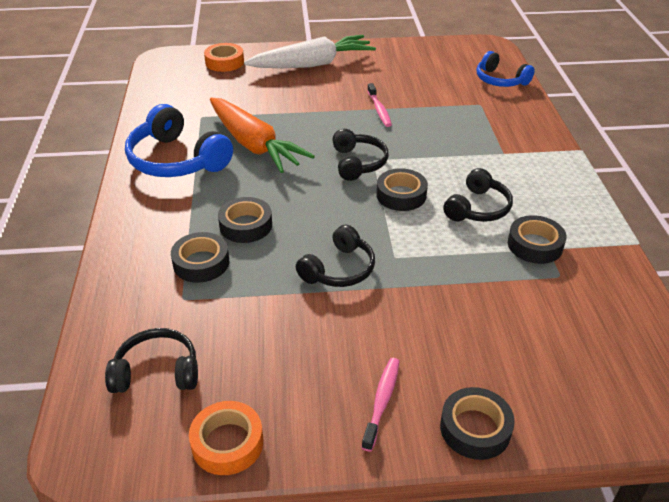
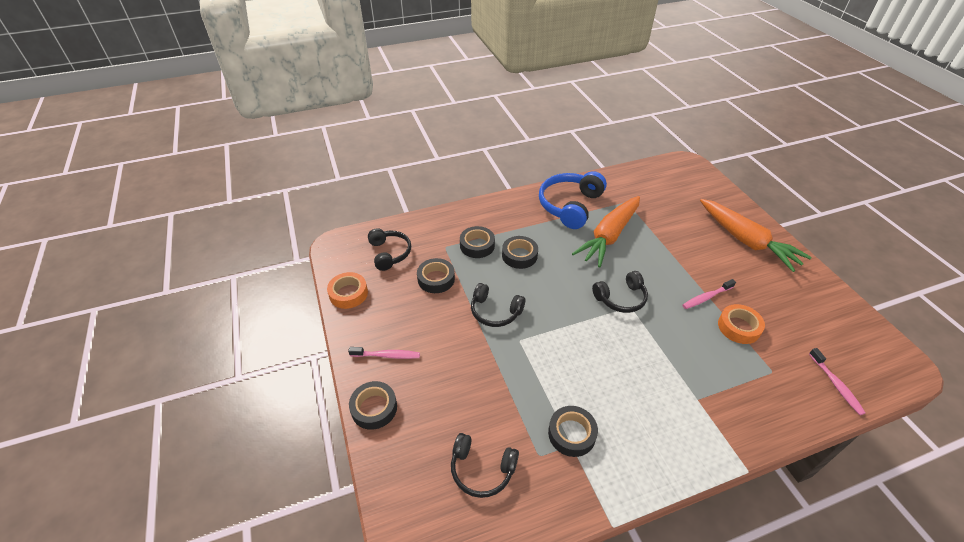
camera: 75 degrees right, 5 degrees up
orange tape [204,43,244,72] -> orange tape moved to [718,304,765,344]
white carrot [244,35,376,68] -> orange carrot [700,199,812,272]
black tape [376,168,428,211] -> black tape moved to [417,258,455,293]
black headphones [443,168,513,222] -> black headphones moved to [451,433,519,498]
blue headphones [477,51,535,87] -> pink toothbrush [809,348,866,415]

